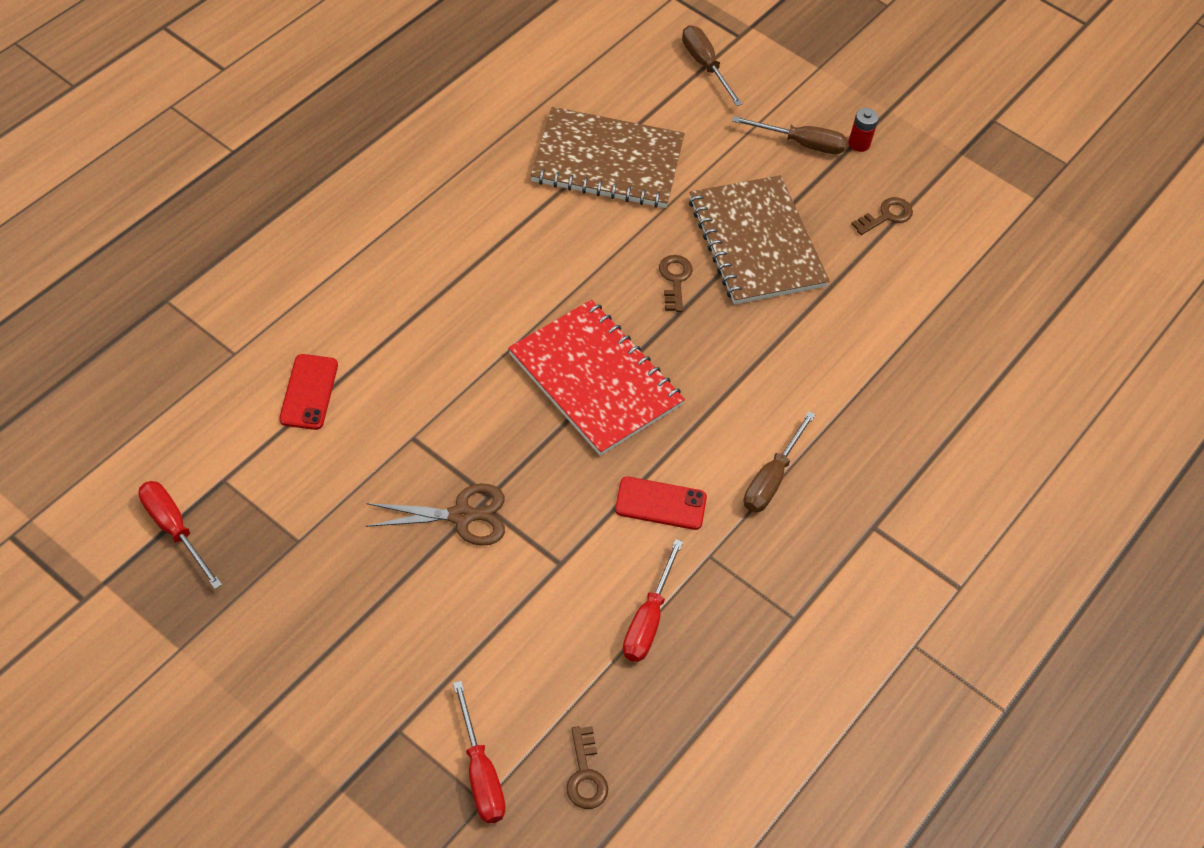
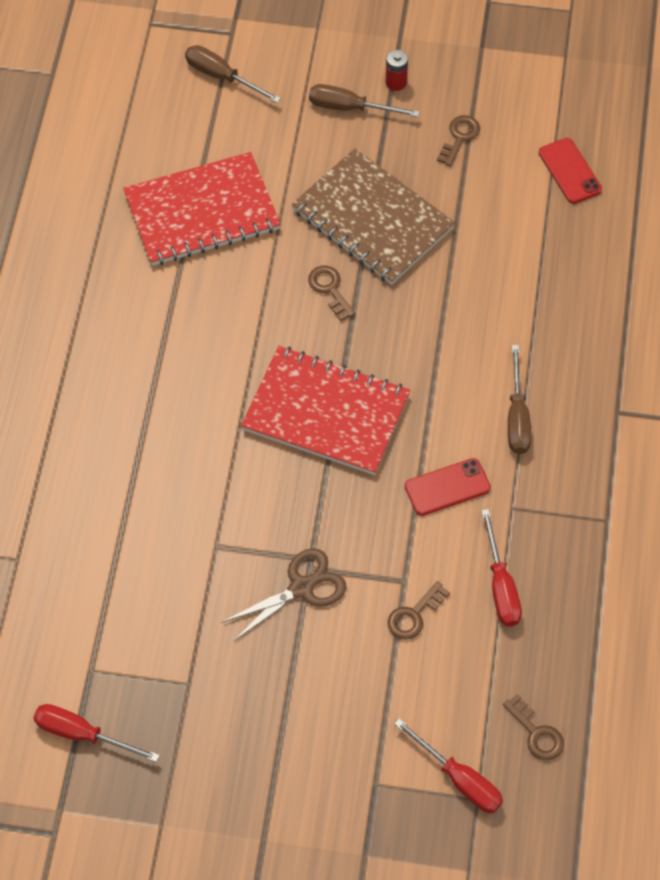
camera: 25 degrees left, 5 degrees up
red phone [279,354,338,430] -> red phone moved to [539,138,602,204]
brown notebook [530,107,685,208] -> red notebook [123,152,281,266]
brown screwdriver [732,116,847,154] -> brown screwdriver turned 150 degrees counterclockwise [309,84,420,117]
none -> brown key [388,581,450,640]

